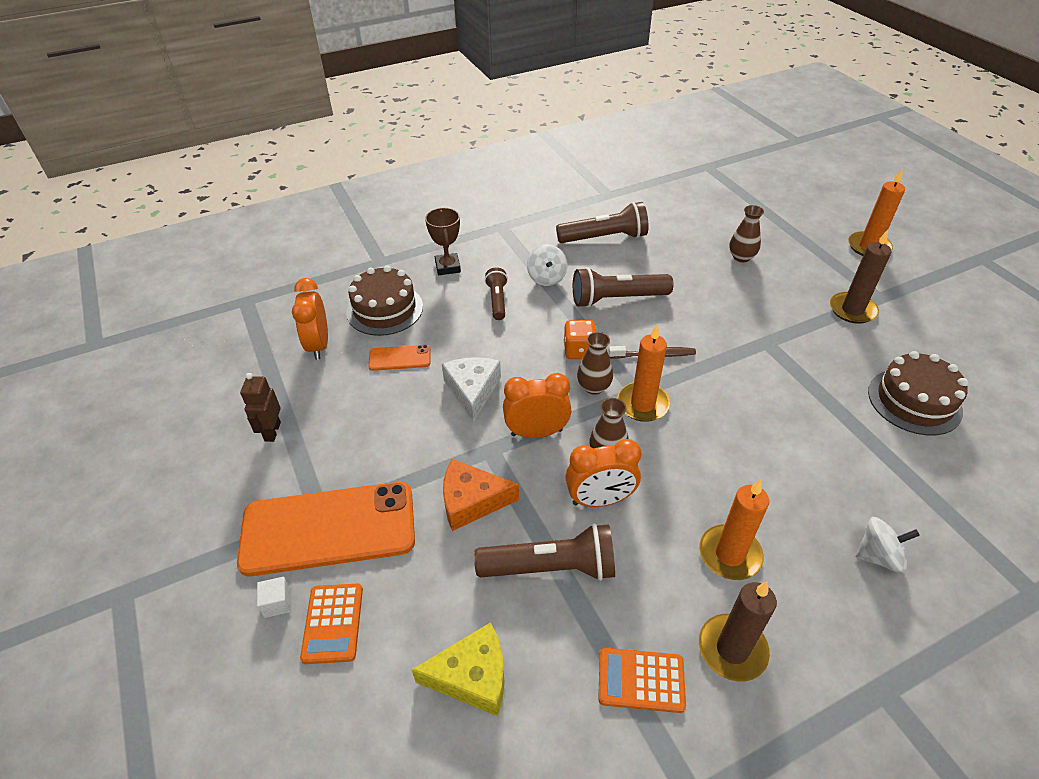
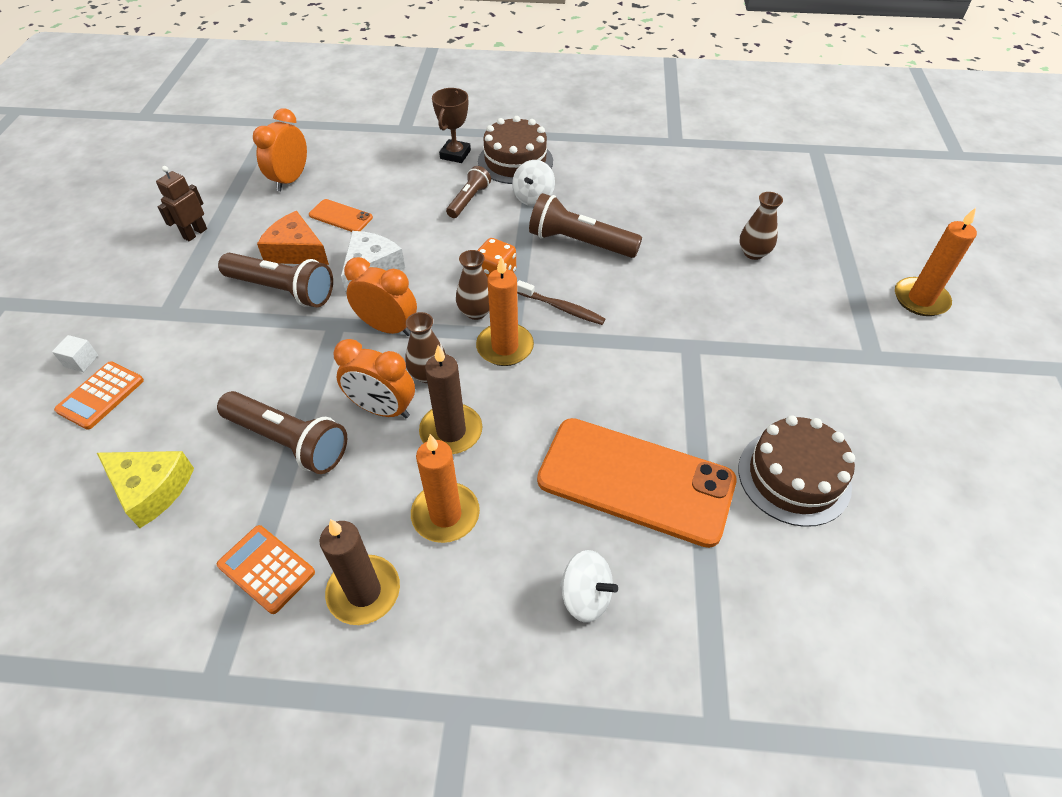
camera: 30 degrees right, 5 degrees up
orange phone [237,482,415,576] -> orange phone moved to [537,418,737,548]
brown cake [346,265,423,336] -> brown cake moved to [478,116,553,184]
orange cheese [443,459,519,531] -> orange cheese moved to [257,211,329,265]
brown flashlight [556,202,649,243] -> brown flashlight moved to [218,253,333,307]
brown candle [830,230,892,324] -> brown candle moved to [419,345,482,454]

